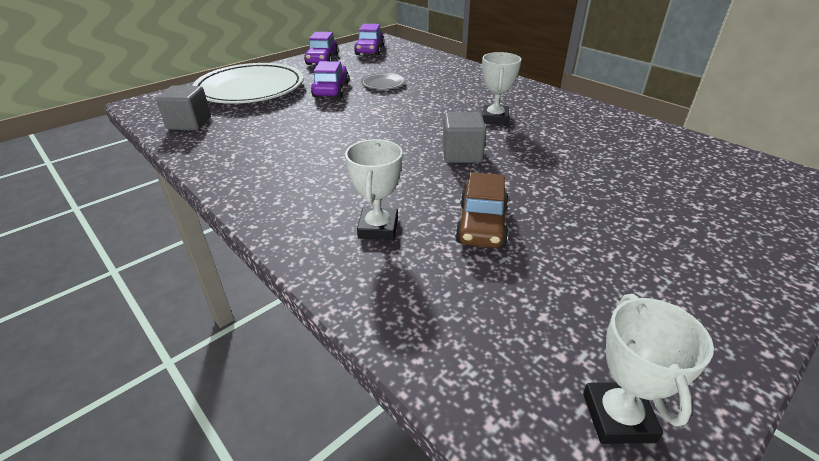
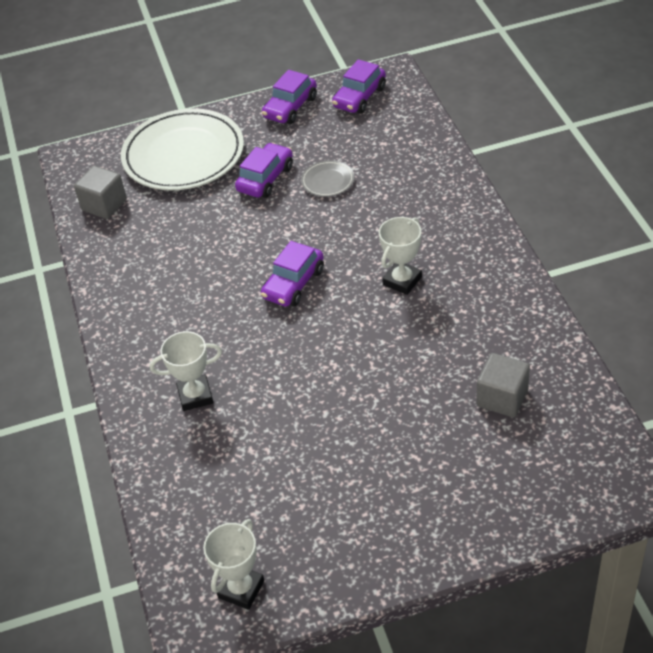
camera: 30 degrees right, 10 degrees up
white trophy [345,139,403,240] -> white trophy turned 45 degrees clockwise [150,331,222,411]
grey cube [443,112,486,163] -> grey cube moved to [476,353,530,417]
brown car [455,172,509,248] -> none
none -> purple car [261,241,324,307]

